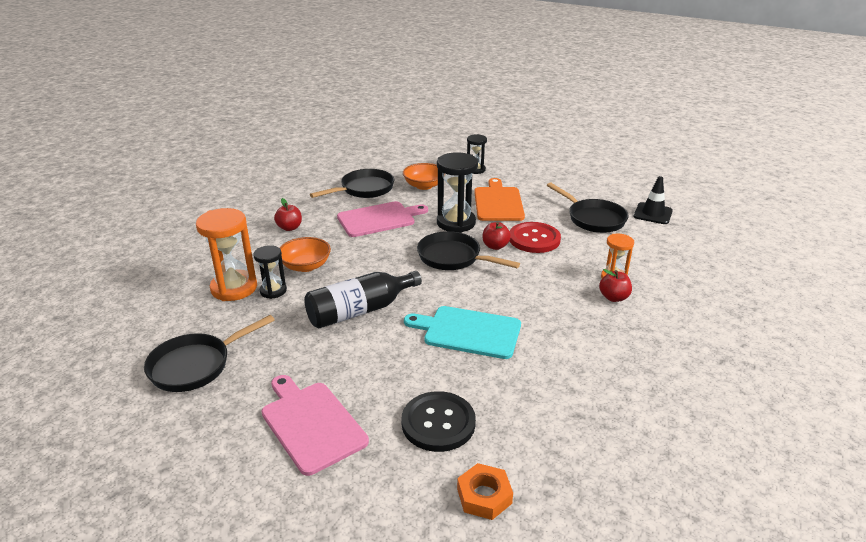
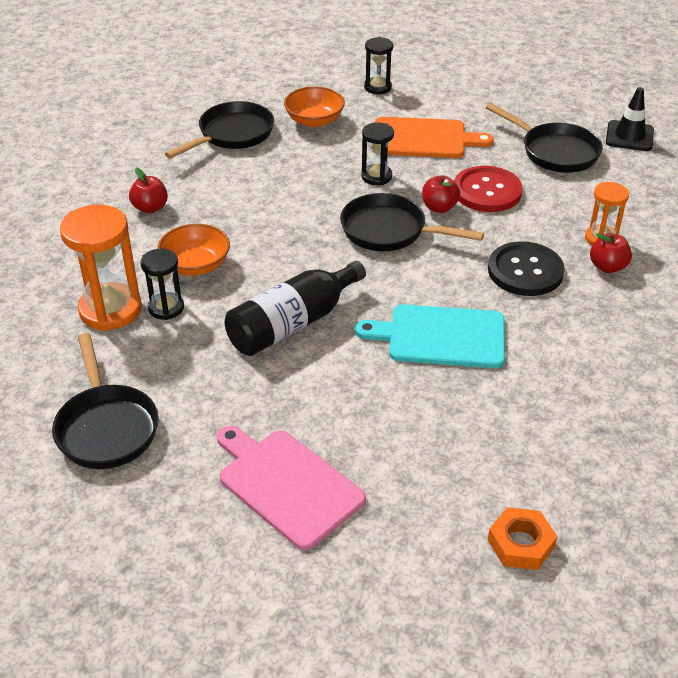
camera: 10 degrees left, 10 degrees up
black pan [144,315,275,392] -> black pan turned 60 degrees counterclockwise [52,333,159,469]
pink cutting board [337,201,428,237] -> none
black button [401,391,476,452] -> black button moved to [488,241,565,296]
black hourglass [437,152,478,233] -> black hourglass [362,122,394,185], size x0.58
orange cutting board [474,178,525,221] -> orange cutting board turned 105 degrees clockwise [373,117,494,158]

